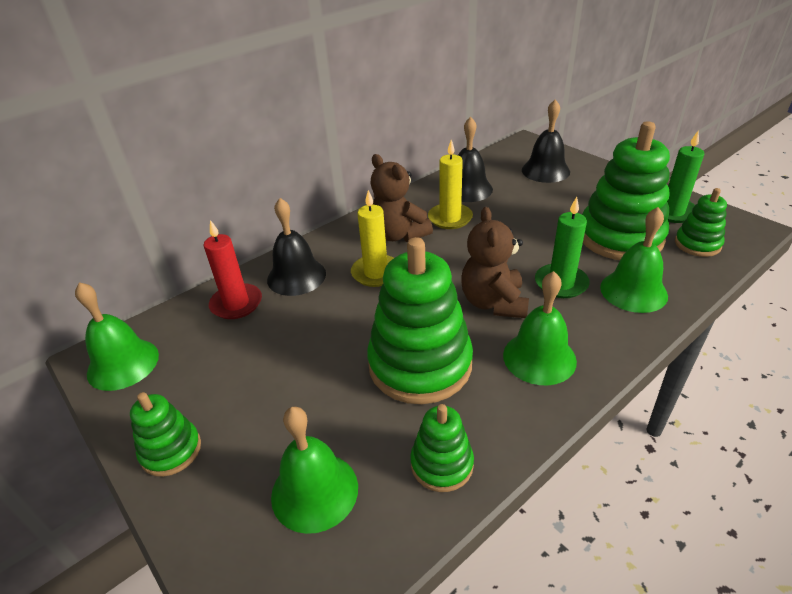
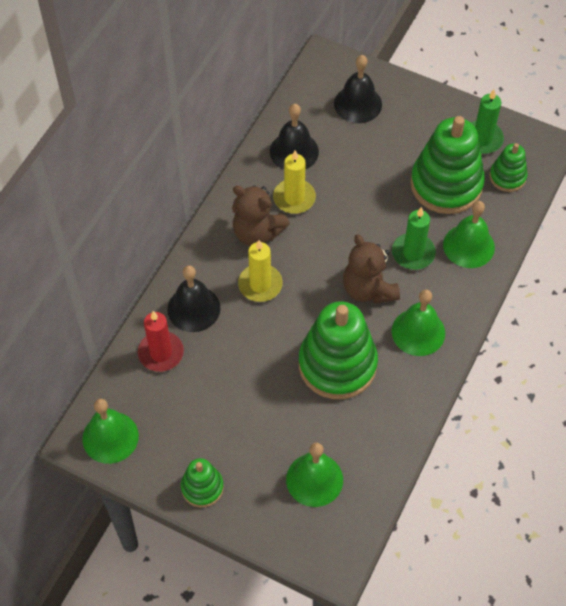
camera: 25 degrees left, 20 degrees up
green stacking toy [410,404,474,492] -> none

